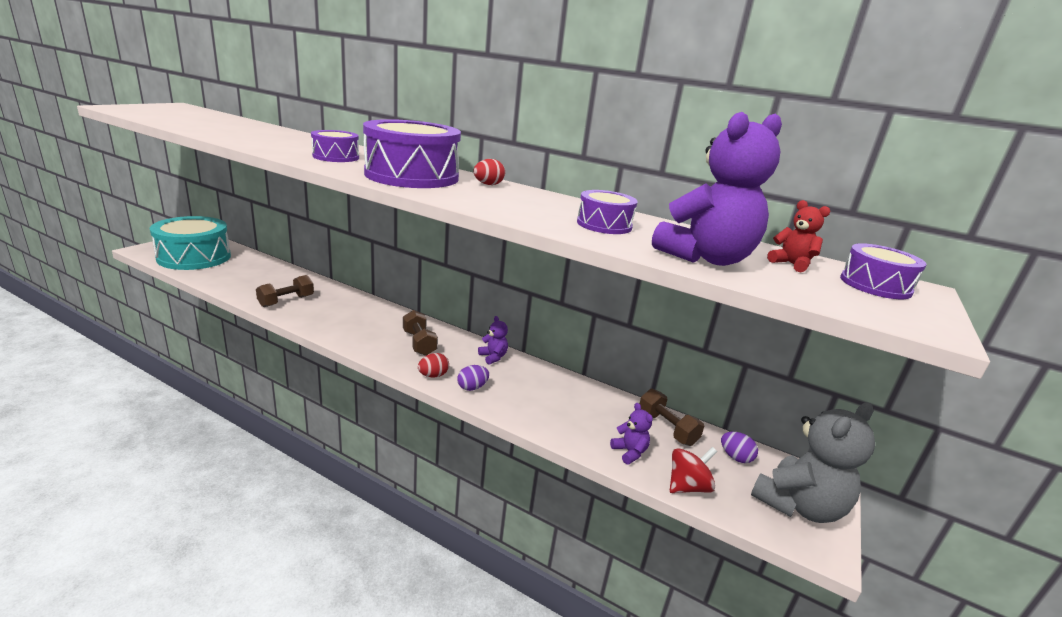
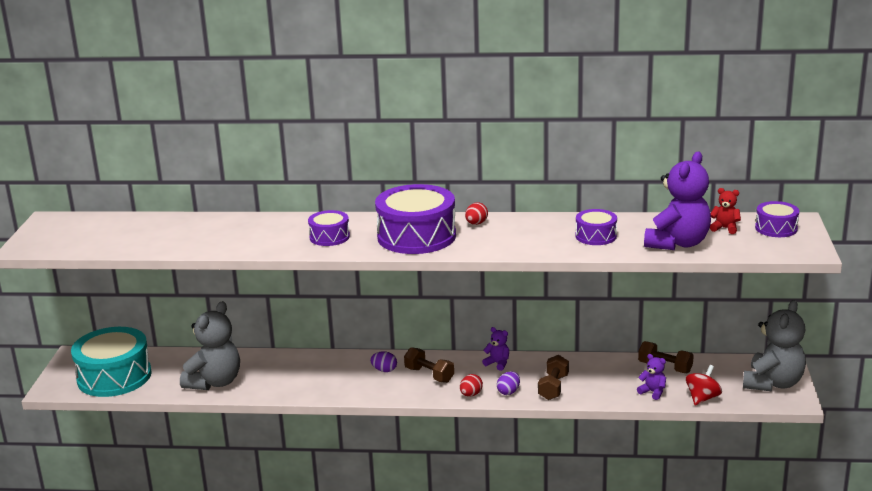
camera: 20 degrees left, 0 degrees up
brown dumbbell [256,275,314,307] -> brown dumbbell moved to [538,355,569,400]
purple egg [721,432,758,463] -> purple egg moved to [370,351,397,372]
none -> grey teddy bear [180,301,240,390]

